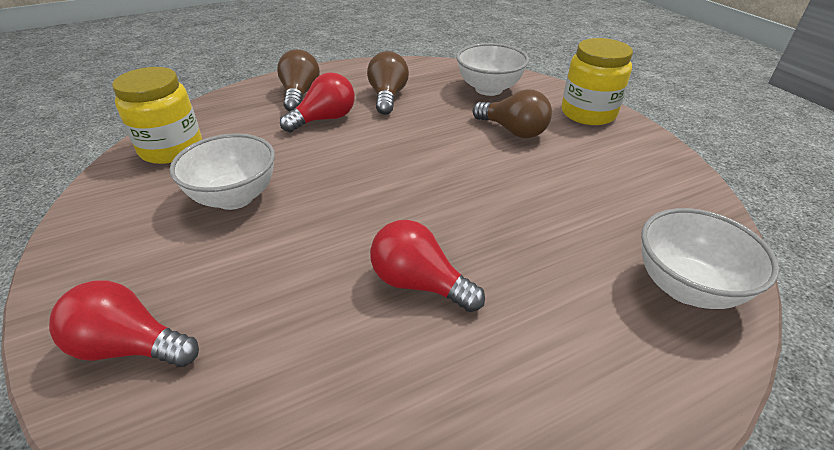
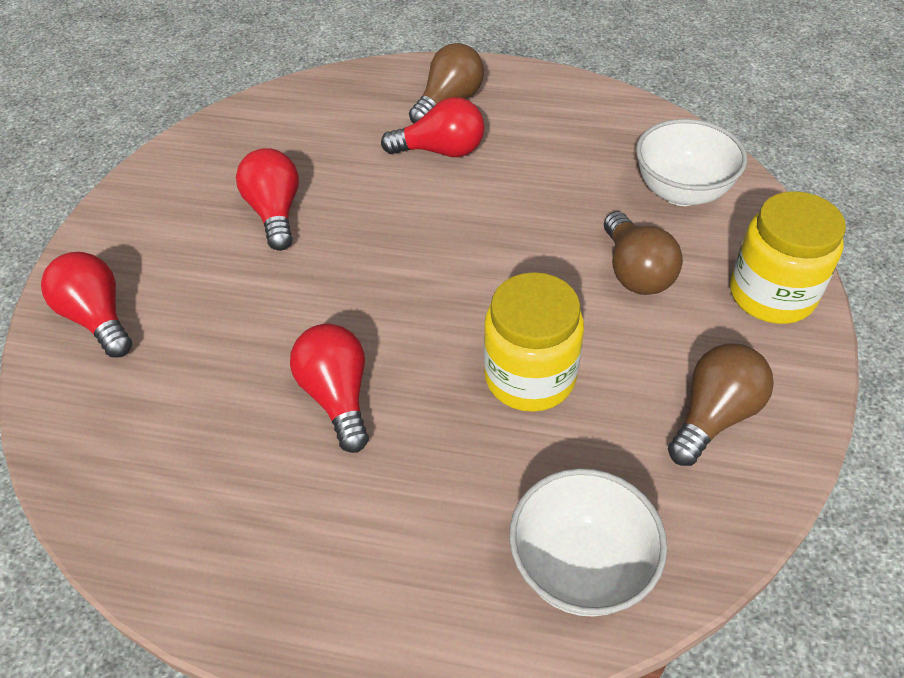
camera: 40 degrees right, 10 degrees up
yellow jar [112,67,202,164] -> yellow jar moved to [484,272,584,412]
white bowl [170,133,275,210] -> red light bulb [236,148,299,251]
brown light bulb [367,51,409,115] -> brown light bulb moved to [668,343,774,466]

